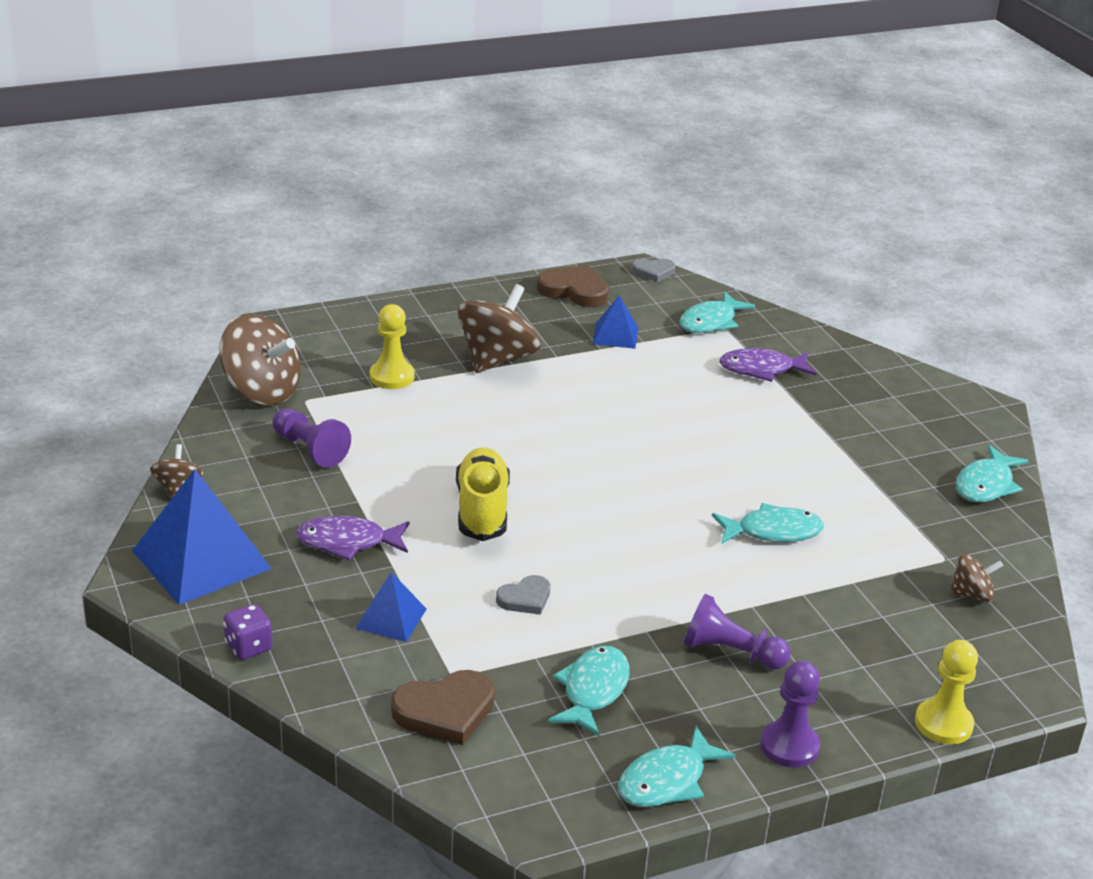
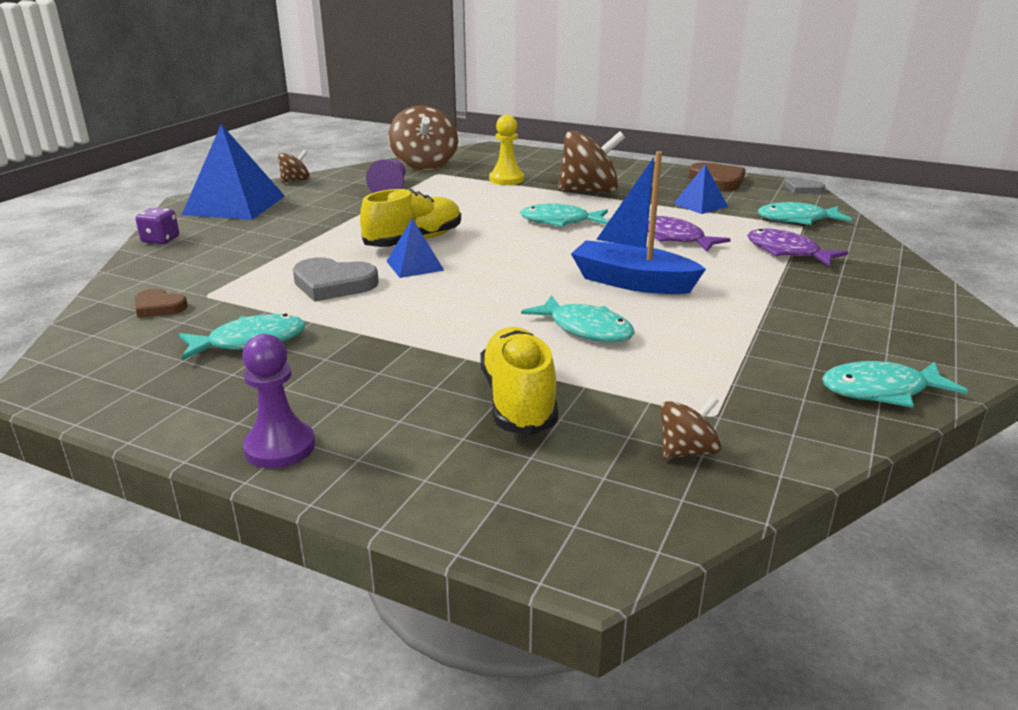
camera: 50 degrees right, 5 degrees down
purple fish [295,516,410,561] -> purple fish moved to [648,216,731,252]
blue pyramid [355,572,426,642] -> blue pyramid moved to [387,218,444,278]
brown heart [391,670,495,745] -> brown heart [135,288,188,318], size x0.61
grey heart [496,575,550,615] -> grey heart [293,258,379,302], size x1.65
turquoise fish [618,726,736,807] -> turquoise fish moved to [520,204,608,227]
purple pawn [684,594,791,670] -> none
yellow pawn [915,640,978,744] -> none
brown spinning top [949,554,1003,602] -> brown spinning top turned 75 degrees counterclockwise [661,396,721,459]
none -> yellow shoe [480,327,558,436]
none -> blue boat [571,151,706,294]

